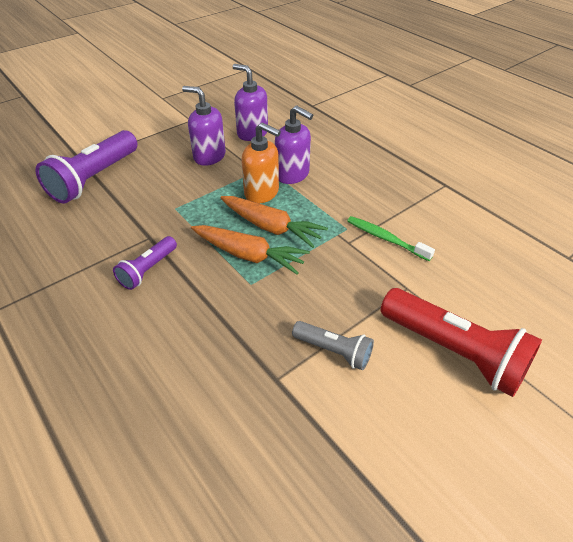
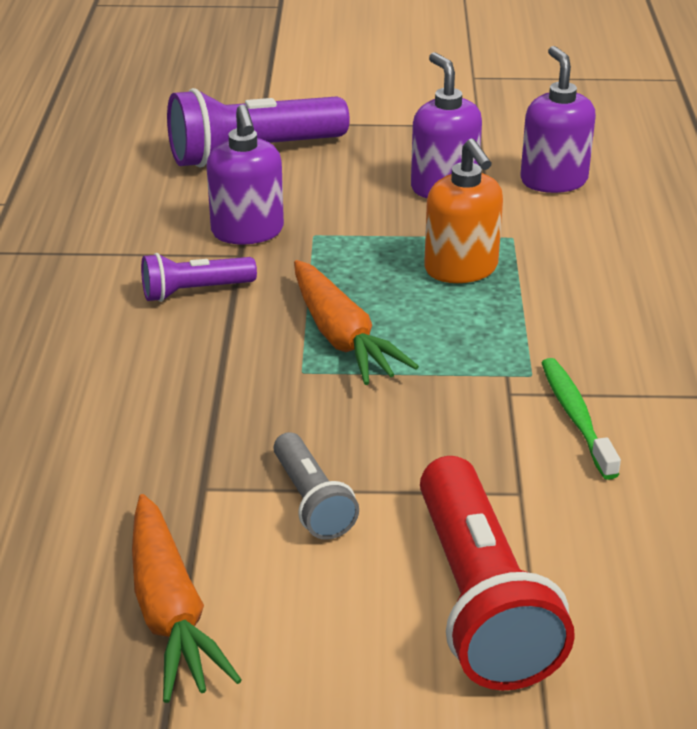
camera: 40 degrees right, 10 degrees down
orange carrot [221,196,328,248] -> orange carrot moved to [132,494,242,703]
purple soap dispenser [275,105,313,184] -> purple soap dispenser moved to [207,105,284,245]

